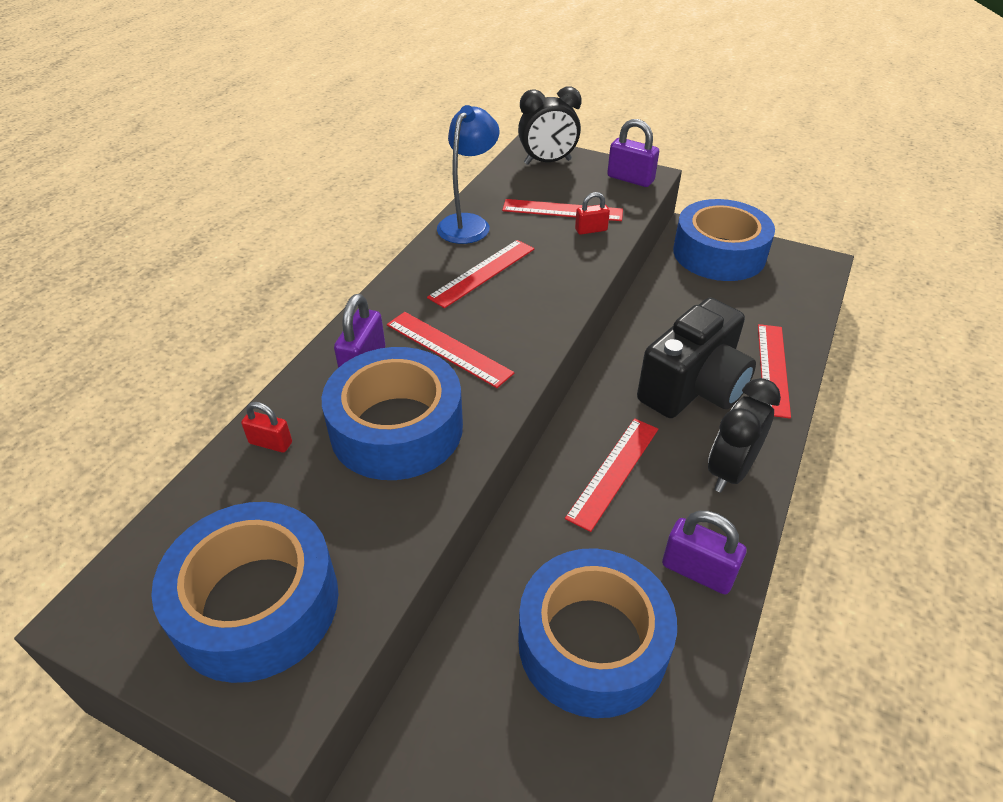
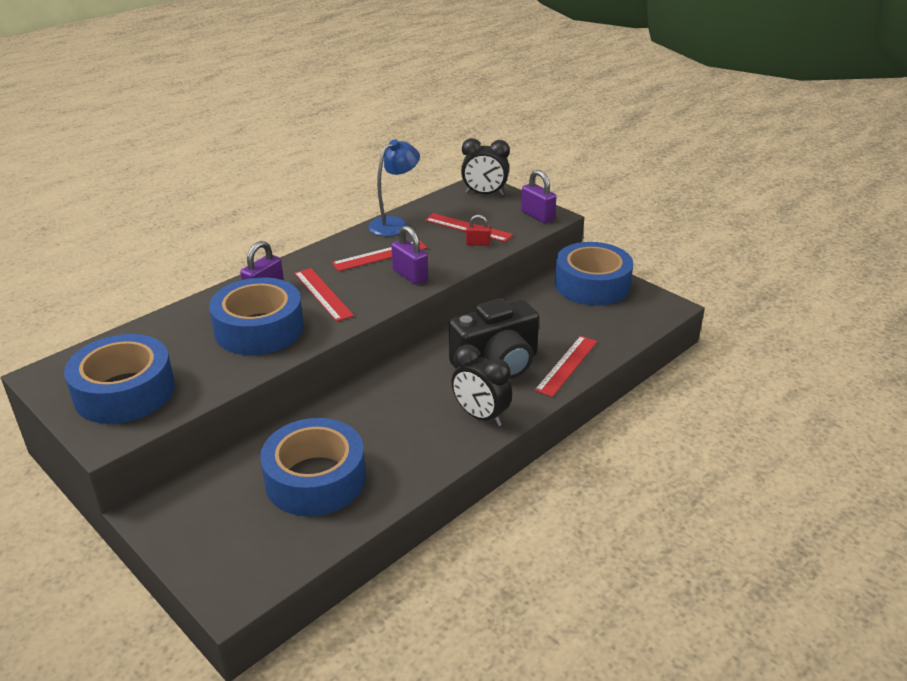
camera: 20 degrees right, 10 degrees down
red padlock [241,402,292,453] -> none
red ruler [565,418,658,532] -> none
purple padlock [662,511,746,594] -> purple padlock moved to [391,226,428,285]
black clock [708,378,781,493] -> black clock turned 105 degrees counterclockwise [452,345,512,427]

